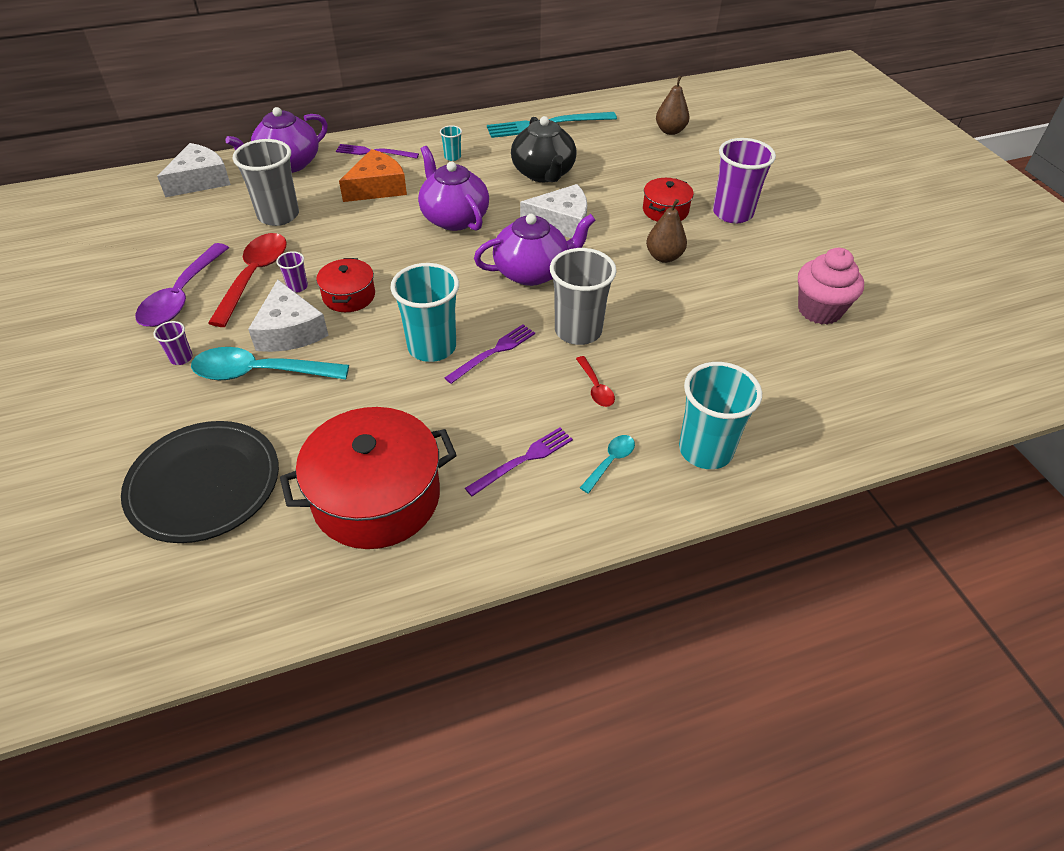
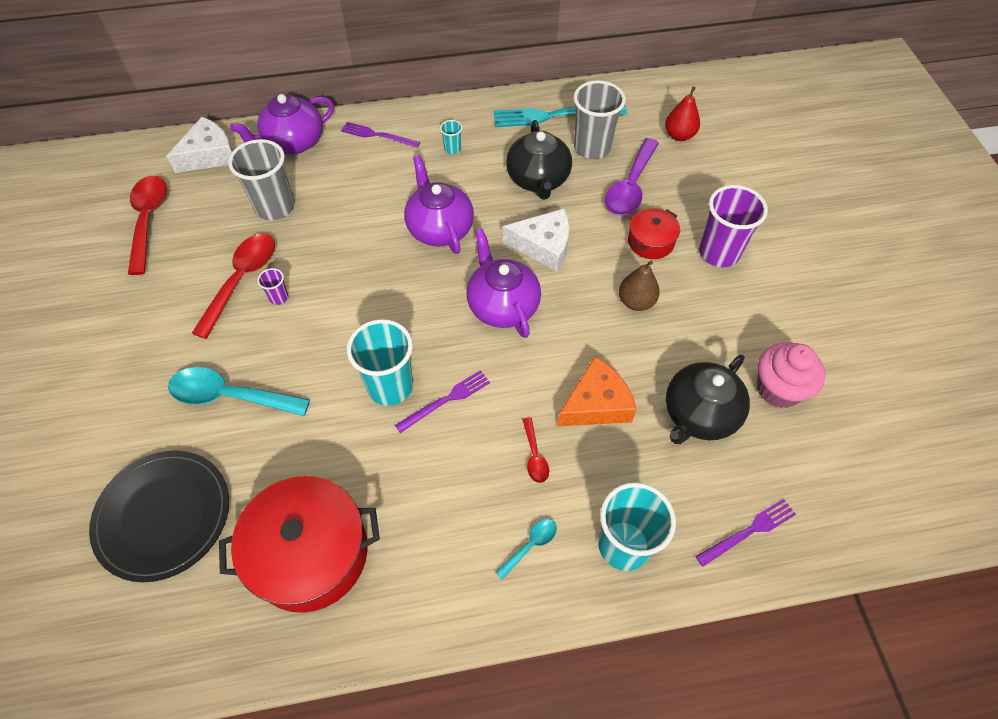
camera: 10 degrees right, 10 degrees up
purple spoon [135,243,229,327] -> purple spoon moved to [605,138,659,216]
purple cup [153,321,193,365] -> none
white cheese [248,279,329,352] -> none
red pot [316,258,375,312] -> none
orange cheese [339,149,407,202] -> orange cheese moved to [557,357,637,426]
purple fork [465,427,573,496] -> purple fork moved to [696,499,796,567]
purple teapot [474,214,595,286] -> purple teapot turned 105 degrees counterclockwise [466,229,541,338]
grey cup [550,248,617,345] -> grey cup moved to [573,80,626,159]
brown pear [656,76,689,135] -> red pear [665,87,700,141]
none -> red spoon [128,176,167,275]
none -> black teapot [666,355,750,444]

